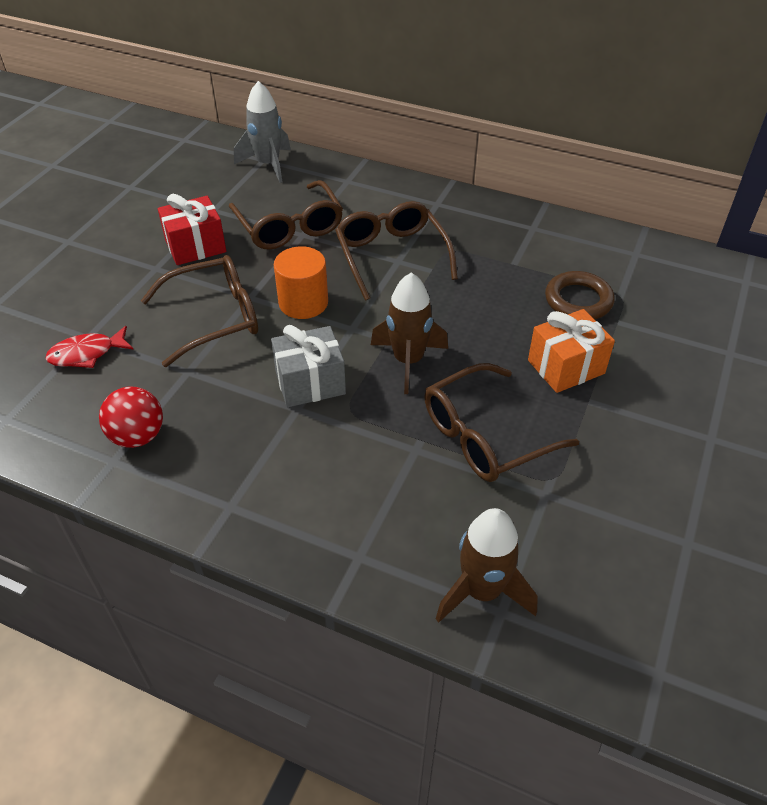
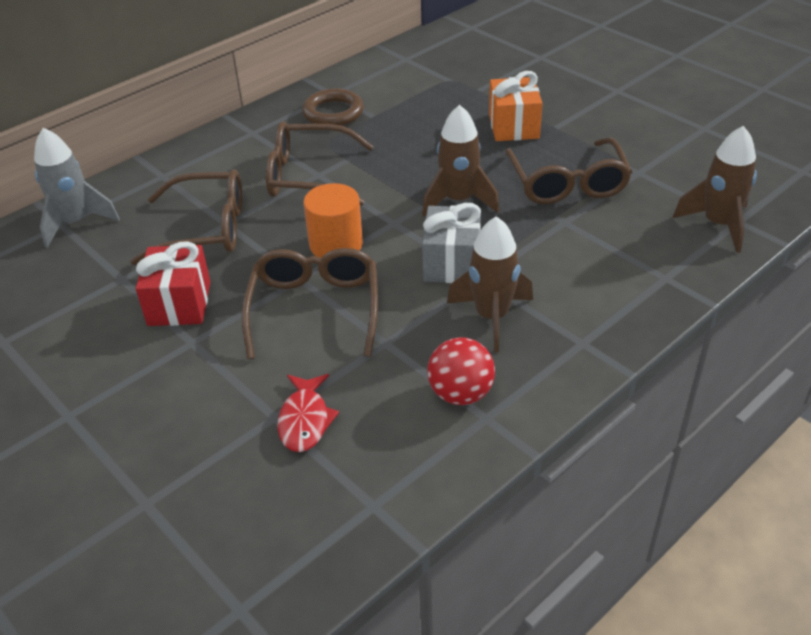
camera: 65 degrees left, 5 degrees down
brown ring [545,271,615,320] -> brown ring moved to [302,88,364,126]
none -> brown rocket [447,216,533,353]

